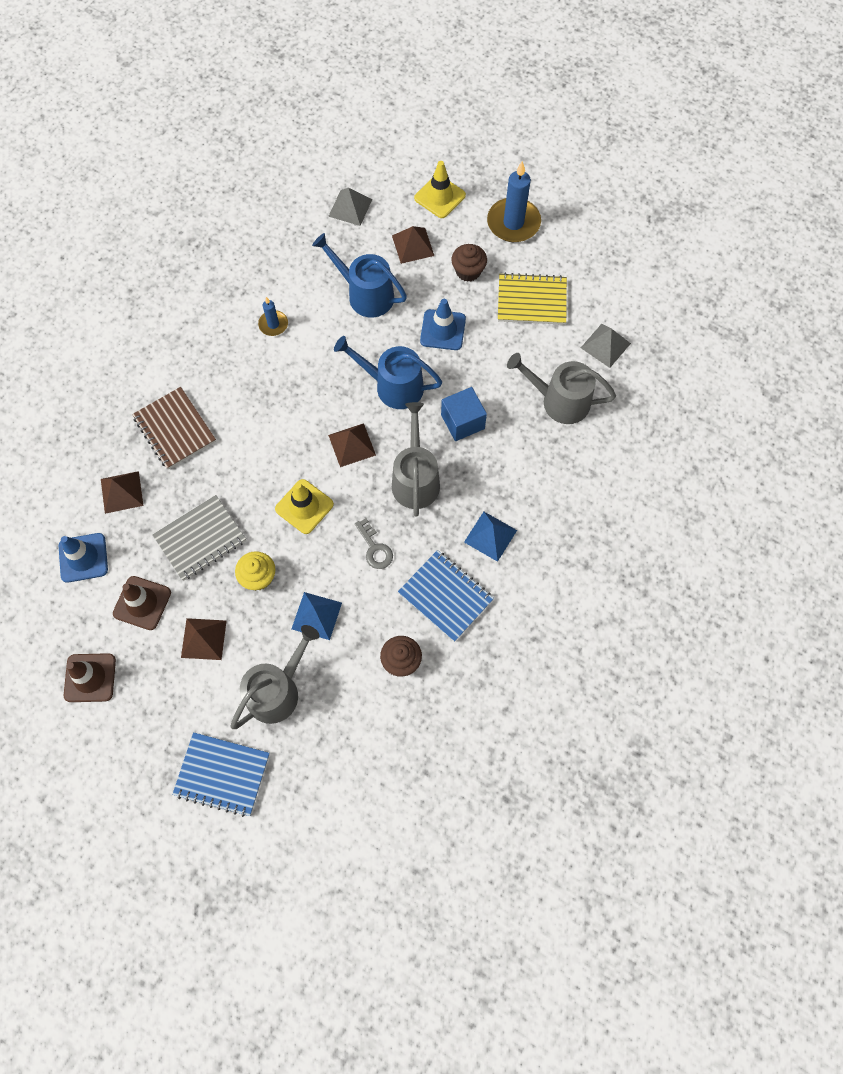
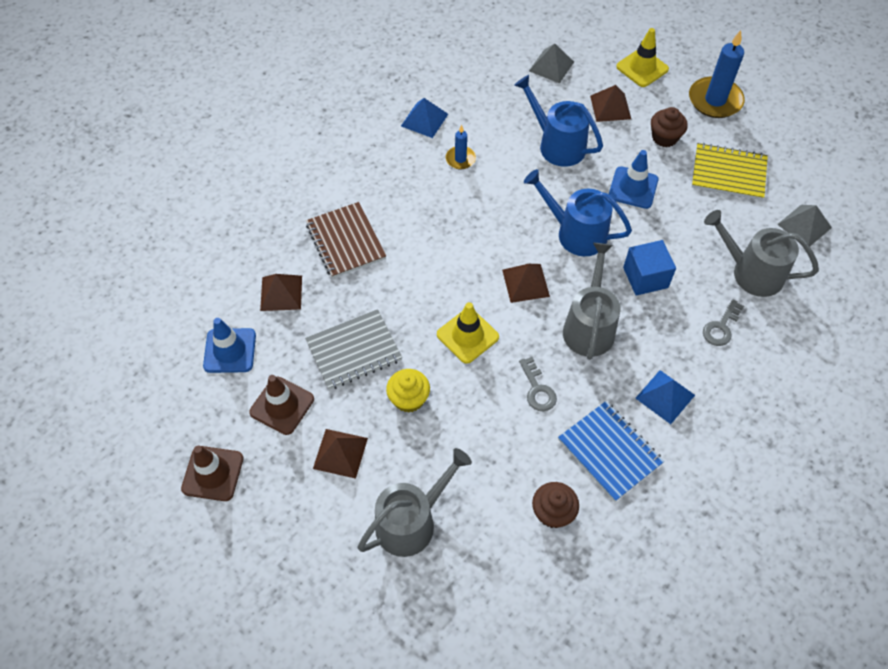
camera: 10 degrees right, 10 degrees down
blue notebook [172,732,270,817] -> none
blue pyramid [292,592,342,640] -> blue pyramid moved to [401,98,448,138]
none -> grey key [703,299,744,346]

